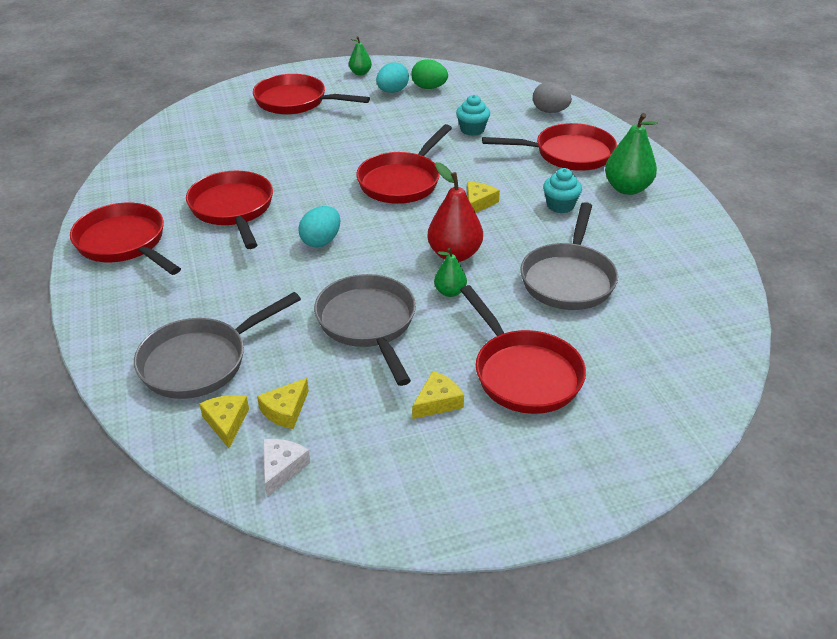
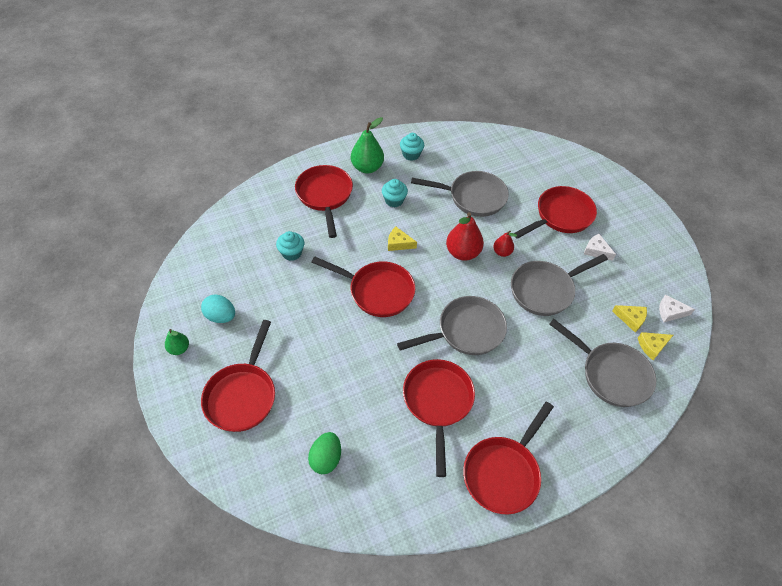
camera: 100 degrees left, 15 degrees up
red pan [186,171,273,249] -> red pan turned 120 degrees clockwise [403,359,475,477]
turquoise egg [298,206,340,247] -> grey pan [397,296,507,355]
green egg [411,59,448,89] -> green egg moved to [308,432,341,474]
yellow cheese [412,371,464,419] -> white cheese [584,234,616,261]
green pear [434,248,467,297] -> red pear [493,231,517,257]
grey egg [533,82,572,113] -> none
none -> turquoise cupcake [400,133,424,161]

